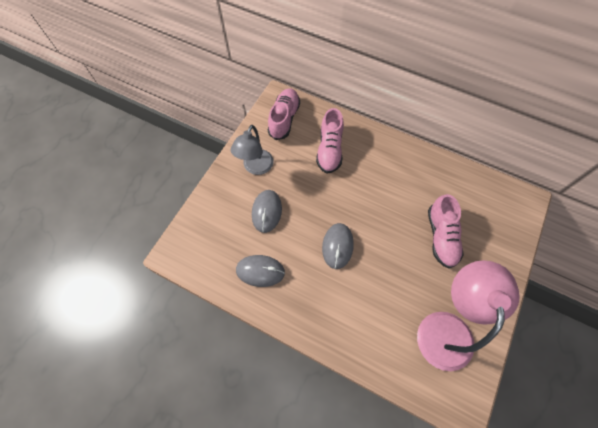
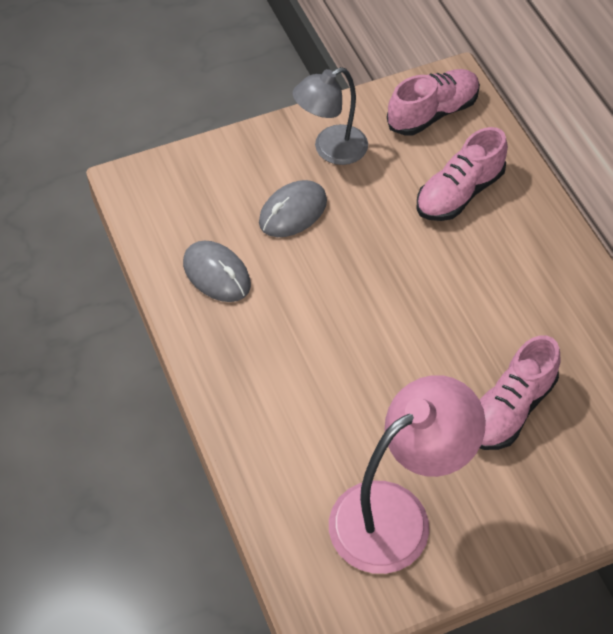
camera: 40 degrees right, 10 degrees down
grey mouse [322,223,354,269] -> none

